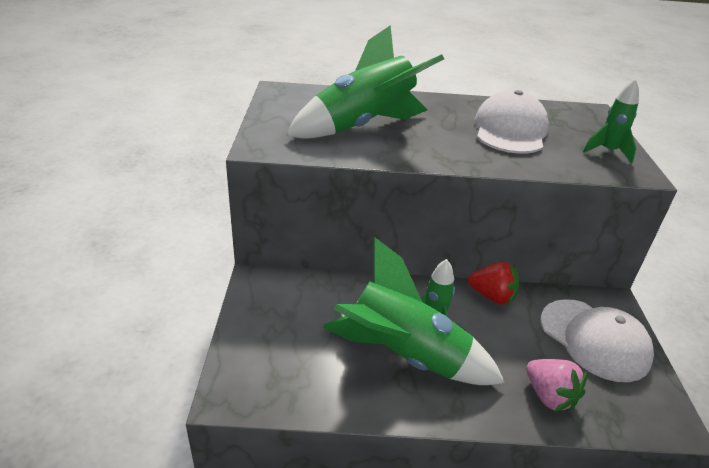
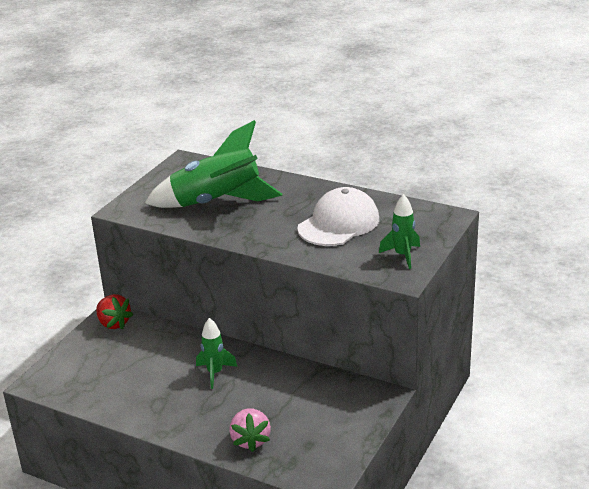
camera: 30 degrees right, 5 degrees down
green rocket [322,237,505,385] -> none
red strawberry [468,262,520,305] -> red strawberry moved to [96,294,133,329]
white cap [540,299,654,382] -> none

